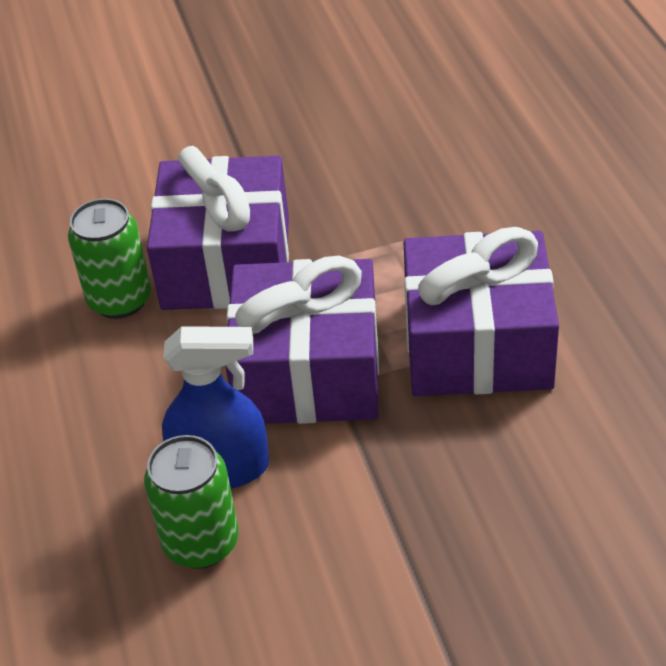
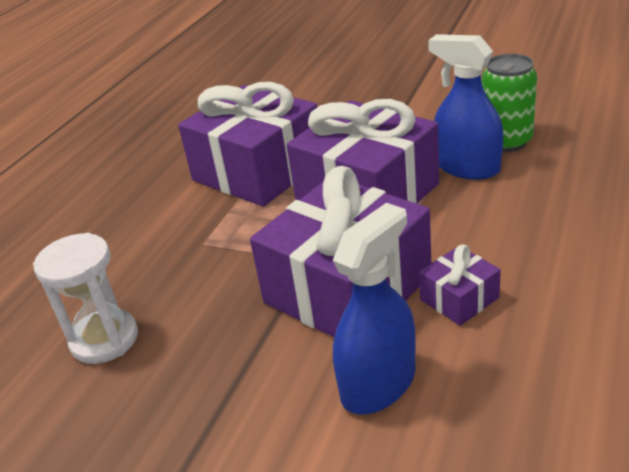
camera: 140 degrees left, 10 degrees down
green can [68,198,151,319] -> purple gift [419,245,501,326]
none -> white hourglass [33,233,138,364]
none -> blue spray bottle [333,203,415,415]

